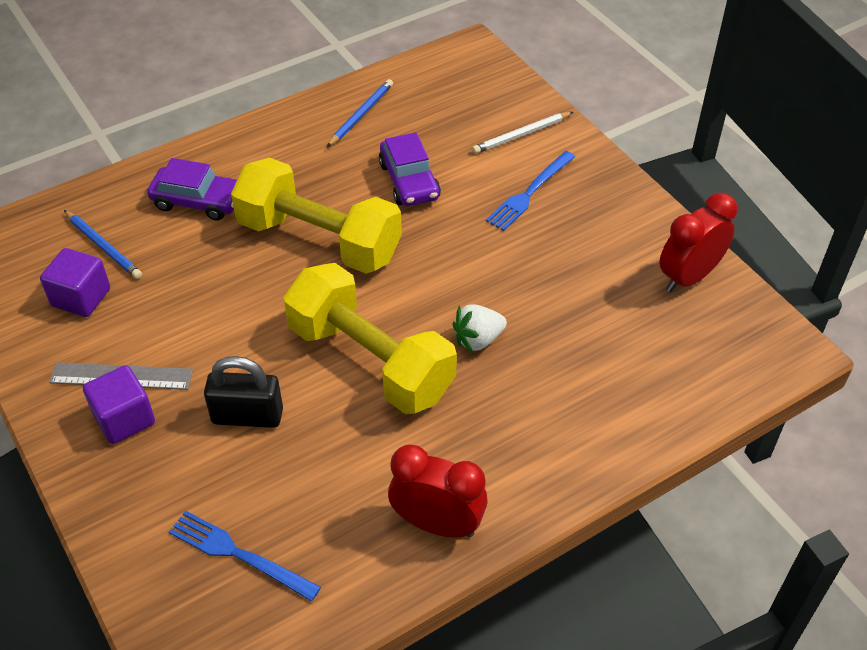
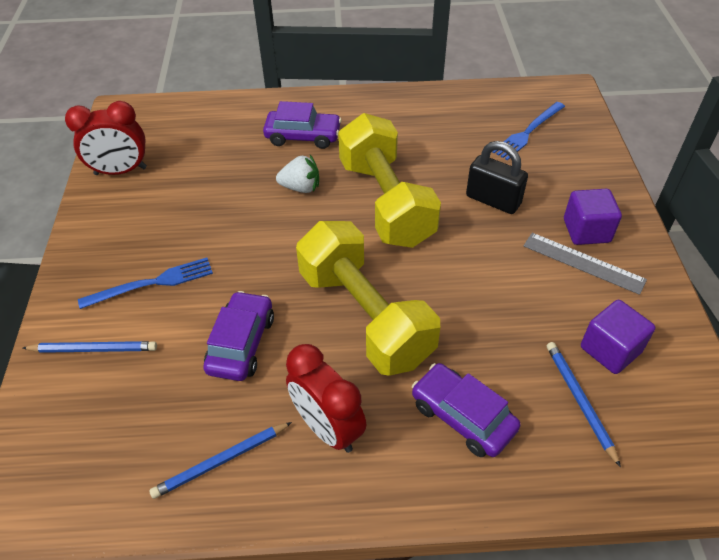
camera: 150 degrees left, 0 degrees up
blue fork [169,510,321,601] -> blue fork turned 75 degrees clockwise [492,102,565,160]
red clock [388,444,488,538] -> red clock moved to [286,344,366,453]
white pencil [472,112,573,154] -> blue pencil [23,341,157,353]
none -> purple car [263,101,342,149]

